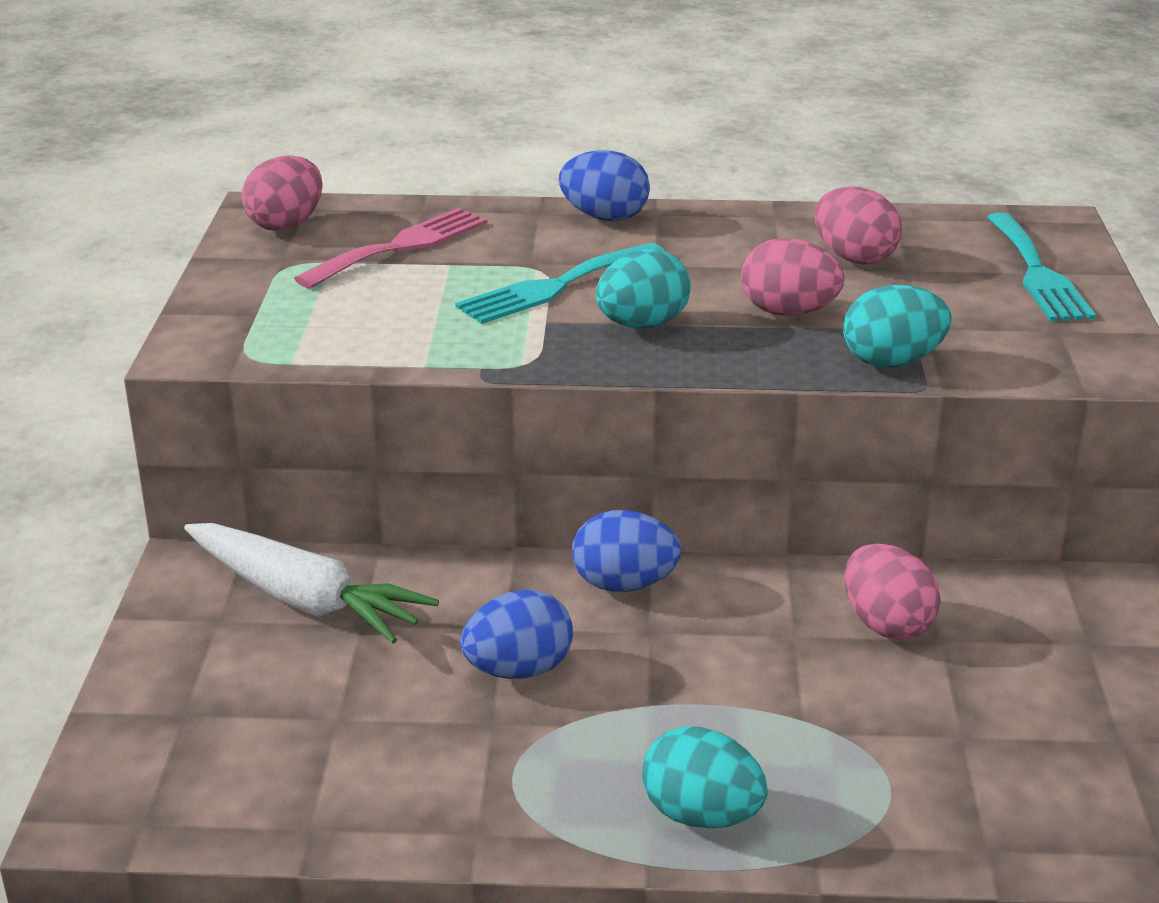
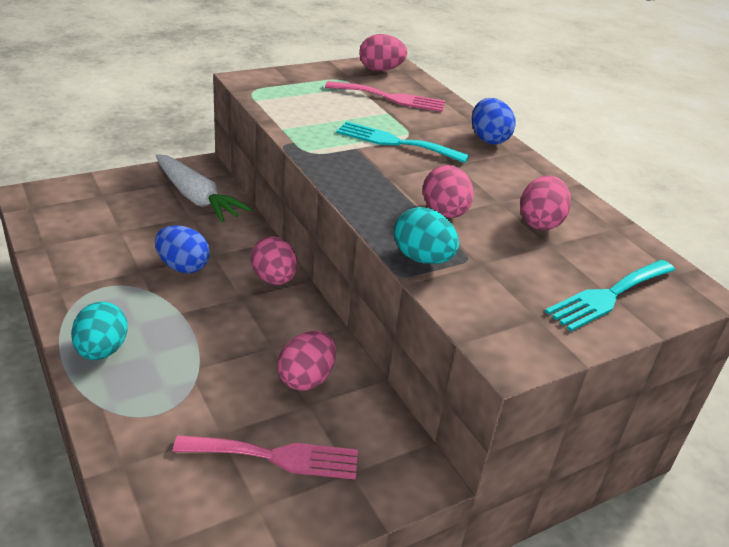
camera: 55 degrees right, 5 degrees up
white carrot [184,523,439,644] -> white carrot turned 45 degrees counterclockwise [156,154,252,223]
blue egg [572,510,681,592] -> pink egg [251,236,297,285]
turquoise egg [596,249,691,328] -> none
none -> pink fork [173,435,358,480]

